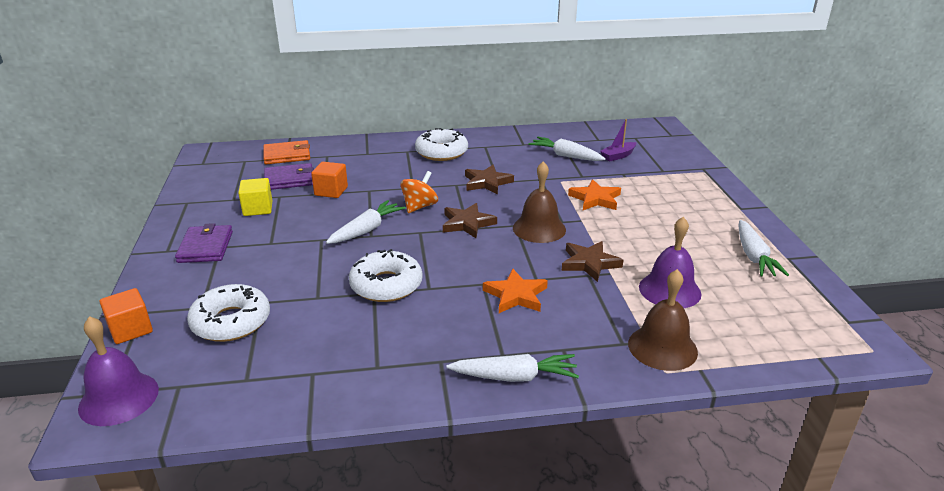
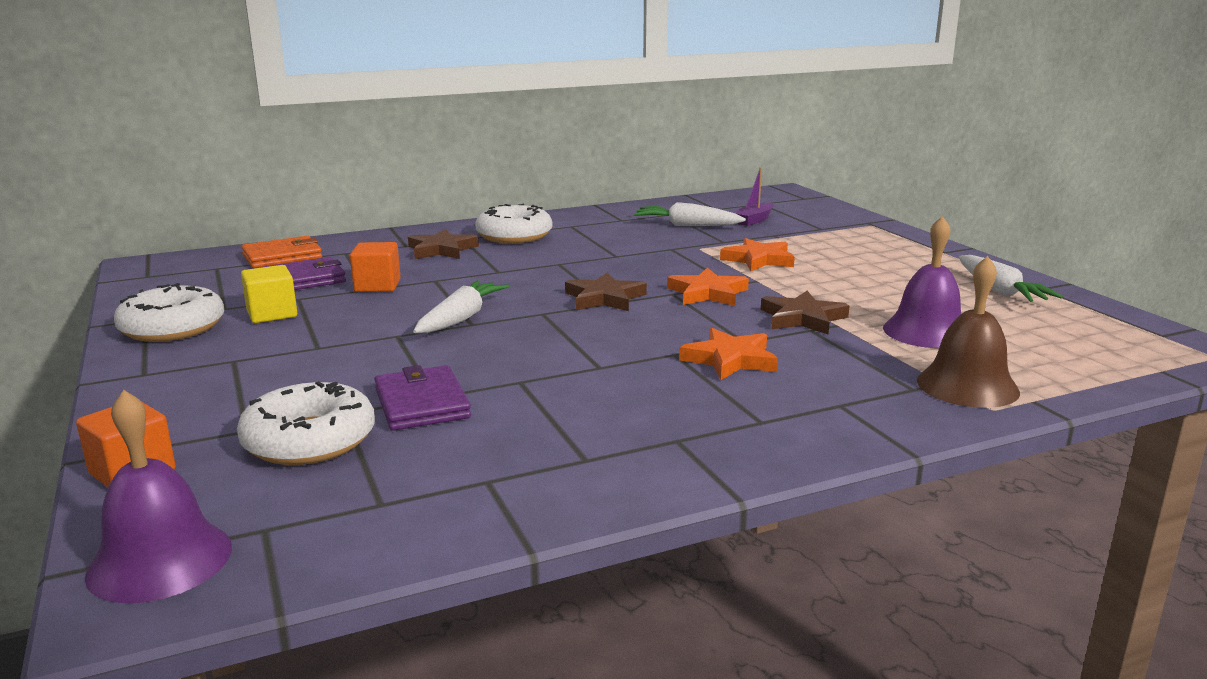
camera: 15 degrees left, 10 degrees down
purple wallet [175,223,233,263] -> purple wallet moved to [374,365,471,431]
white donut [349,249,423,302] -> white donut moved to [114,283,225,342]
orange spinning top [400,171,438,213] -> none
white carrot [447,354,579,382] -> none
brown star [465,165,514,194] -> brown star moved to [408,229,479,259]
brown bell [513,161,566,243] -> orange star [667,268,749,306]

